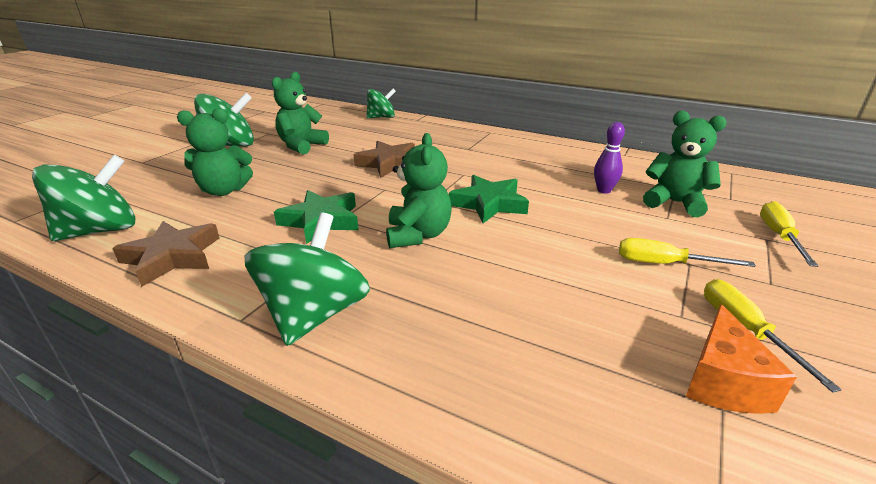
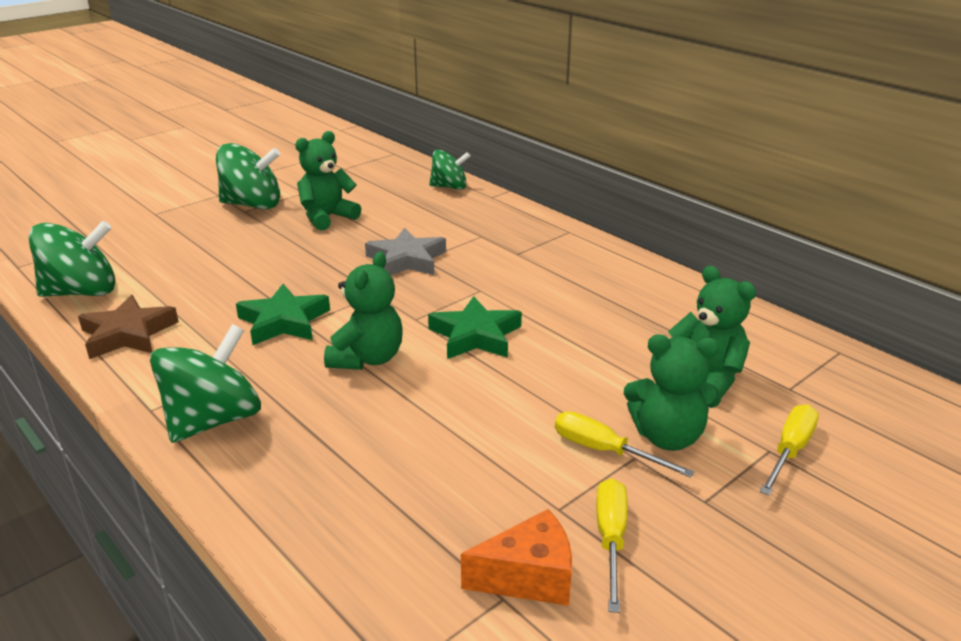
camera: 20 degrees right, 0 degrees up
green teddy bear [177,108,253,196] -> green teddy bear moved to [624,334,721,451]
brown star [353,141,415,178] -> grey star [365,228,446,275]
purple bowling pin [594,122,625,194] -> none
orange cheese [686,304,797,414] -> orange cheese turned 135 degrees counterclockwise [461,509,572,606]

